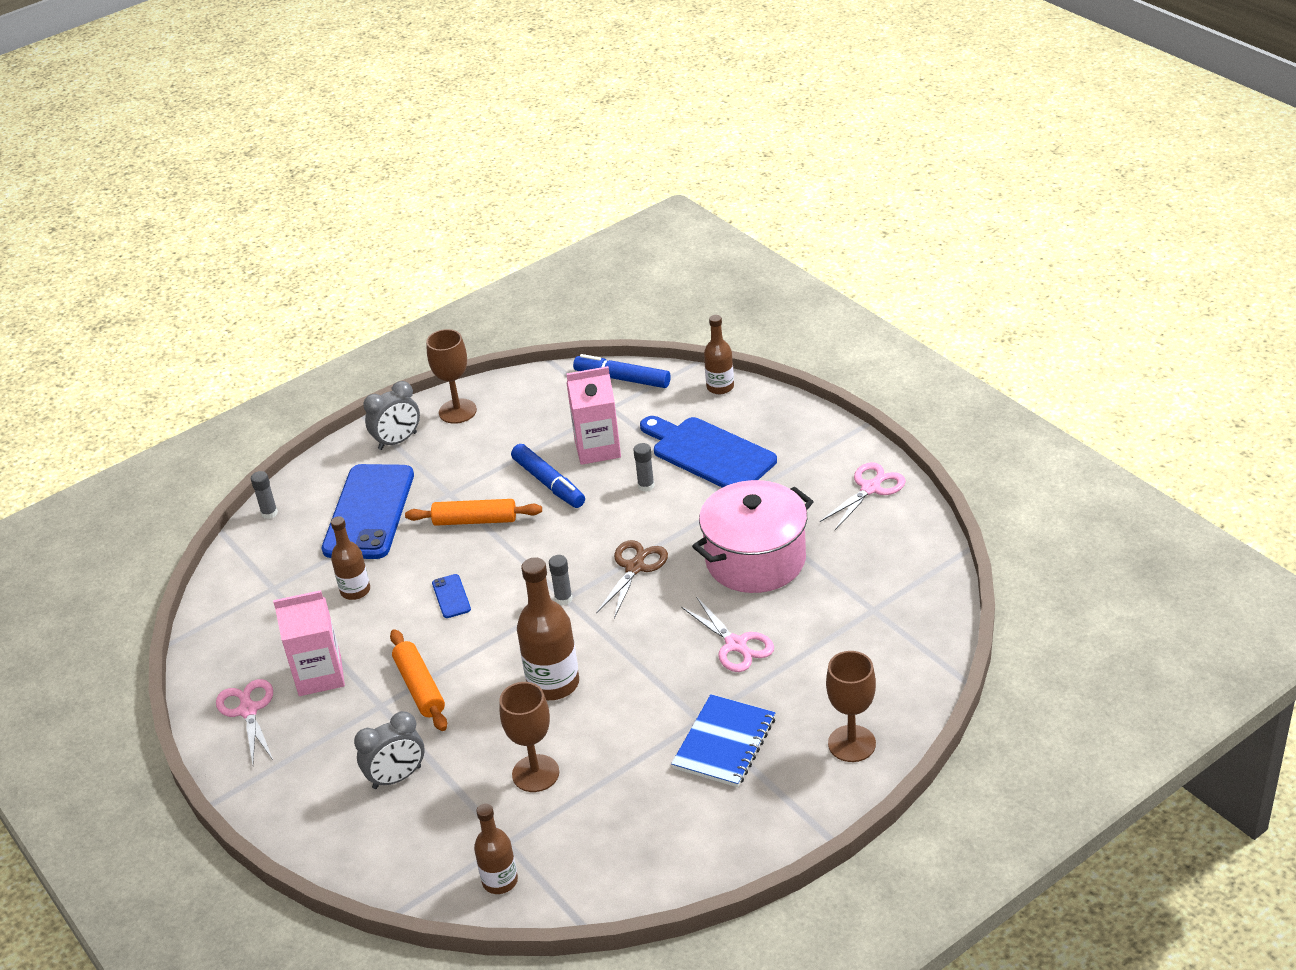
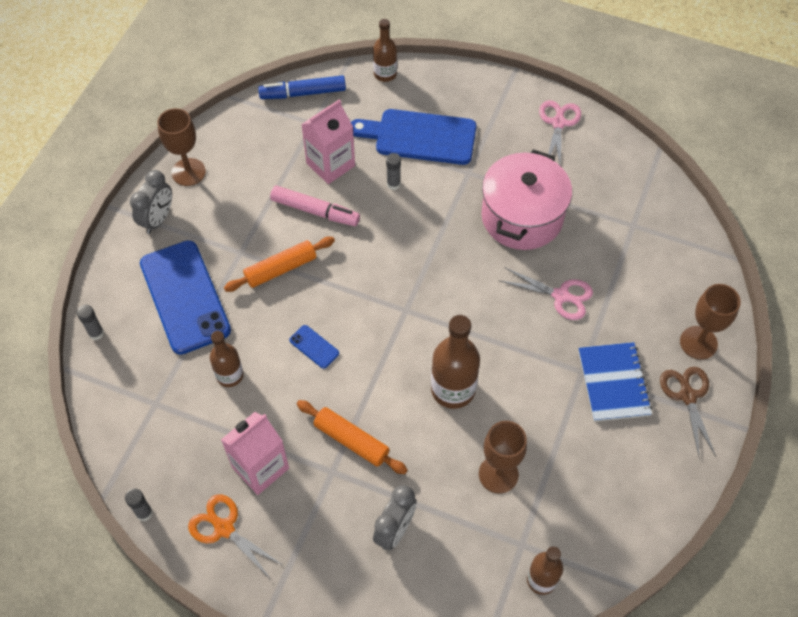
camera: 35 degrees left, 20 degrees up
pink scissors [216,679,273,764] -> orange scissors [188,494,284,578]
blue marker [511,444,585,508] -> pink marker [270,185,360,226]
grey glue stick [549,555,572,605] -> grey glue stick moved to [125,489,153,521]
brown scissors [596,540,668,618] -> brown scissors moved to [660,367,716,456]

